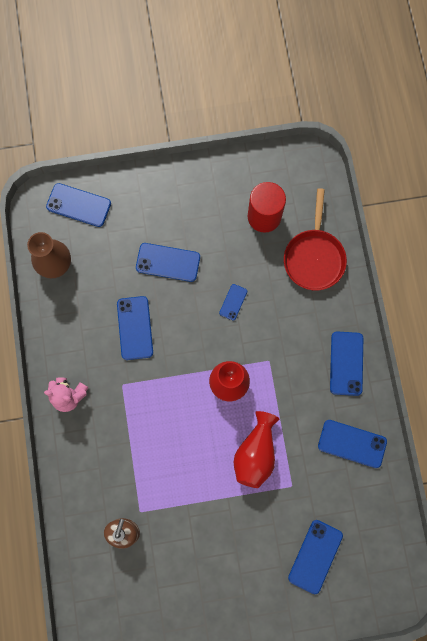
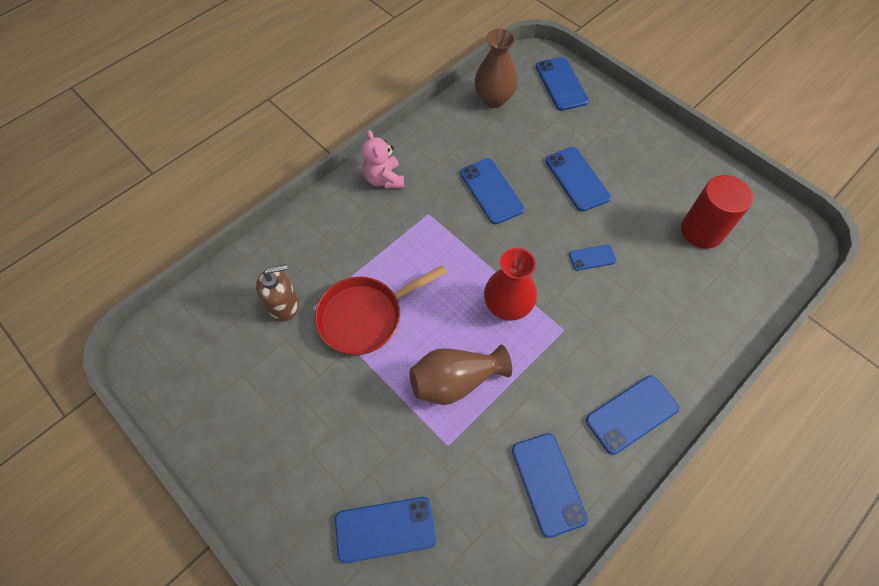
camera: 55 degrees right, 15 degrees down
blue phone [117,296,153,360] -> blue phone turned 75 degrees counterclockwise [460,159,524,224]
red vase [234,411,279,488] -> brown vase [409,345,512,405]
red pan [284,188,347,290] -> red pan moved to [315,265,447,355]

